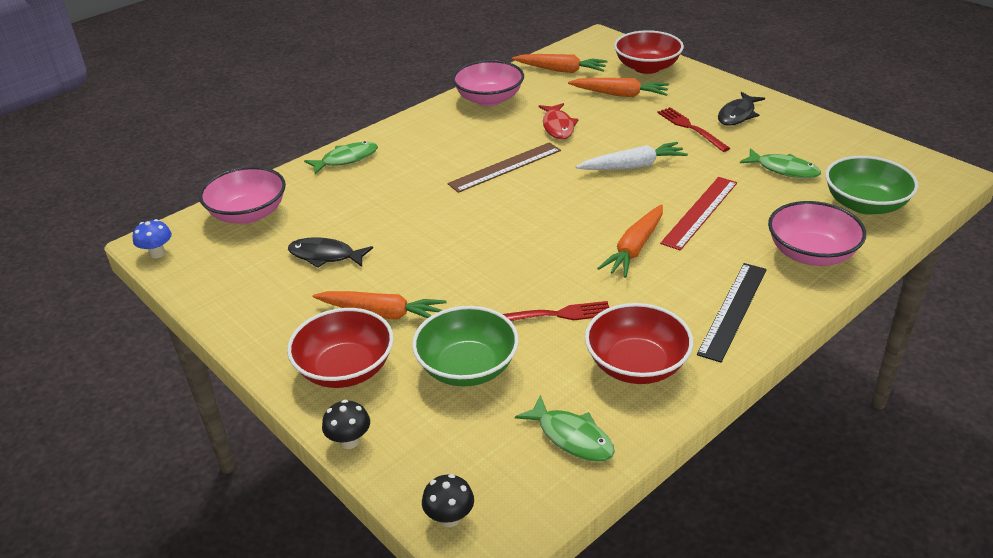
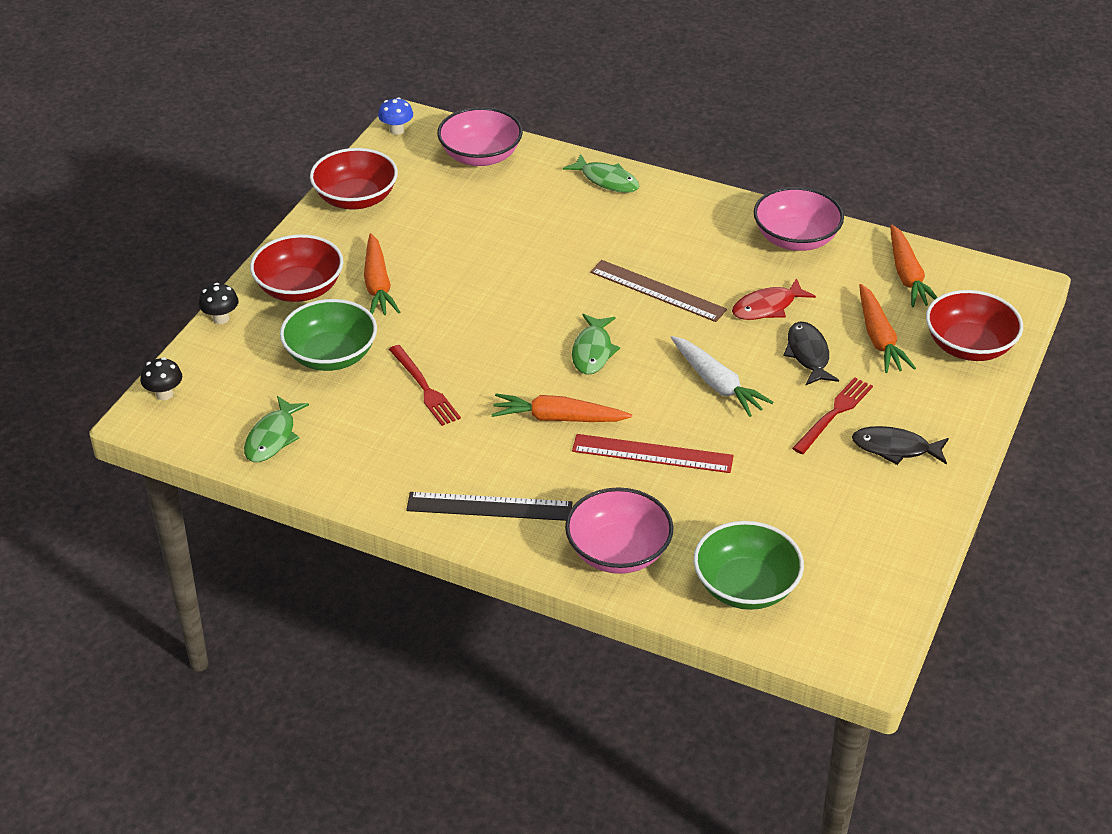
camera: 65 degrees right, 5 degrees up
black fish [288,237,373,268] -> black fish moved to [783,322,839,385]
red bowl [585,303,693,384] -> red bowl moved to [310,148,398,210]
green fish [740,148,821,178] -> green fish moved to [572,314,620,375]

